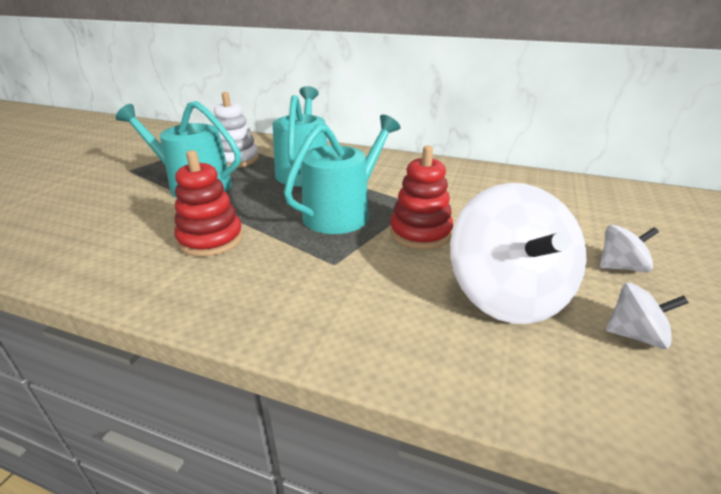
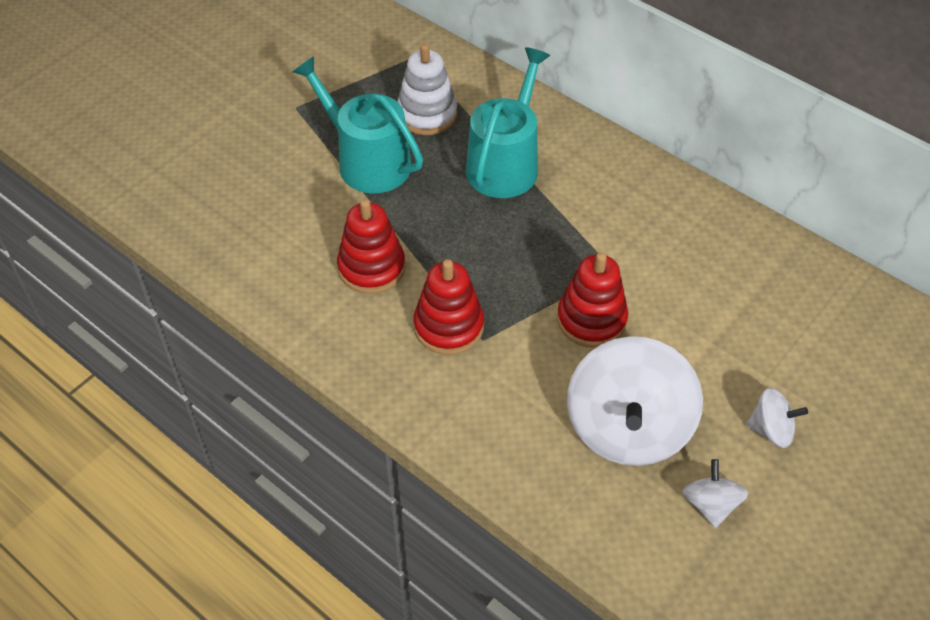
camera: 20 degrees right, 20 degrees up
turquoise watering can [284,115,401,234] -> none
white spinning top [606,283,689,349] -> white spinning top turned 120 degrees counterclockwise [683,459,748,528]
none -> red stacking toy [414,259,484,355]

